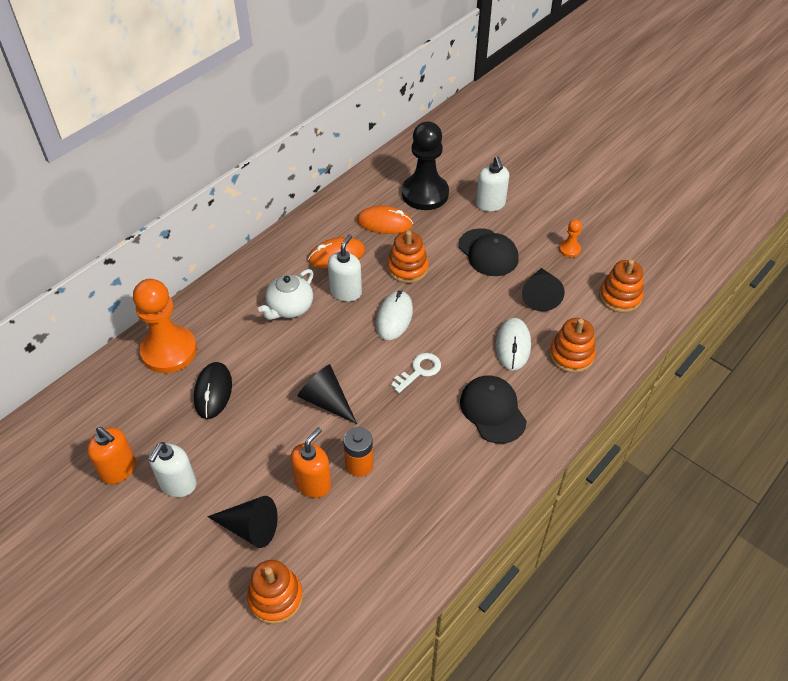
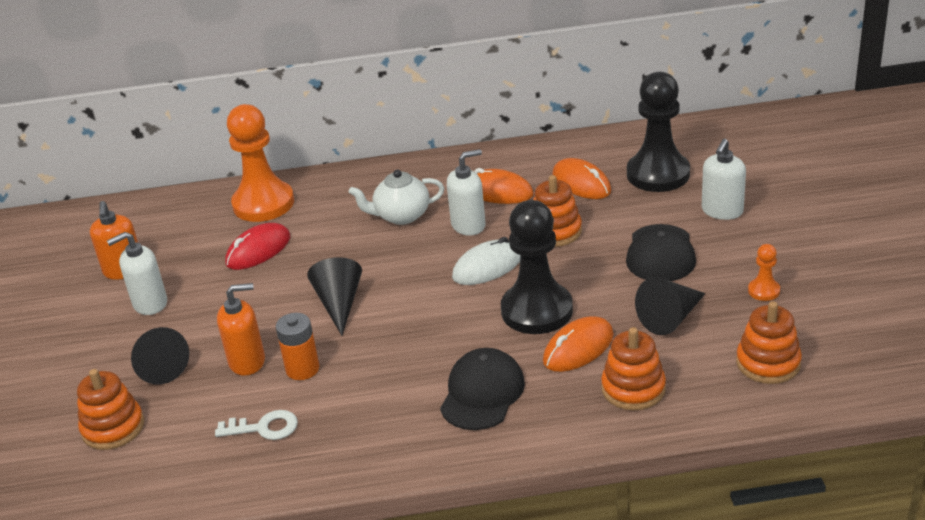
camera: 45 degrees right, 15 degrees down
black mouse [194,362,232,419] -> red mouse [225,223,290,270]
white key [391,353,441,393] -> white key moved to [215,410,298,440]
white mouse [496,318,531,371] -> orange mouse [543,316,614,372]
none -> black pawn [501,200,573,334]

